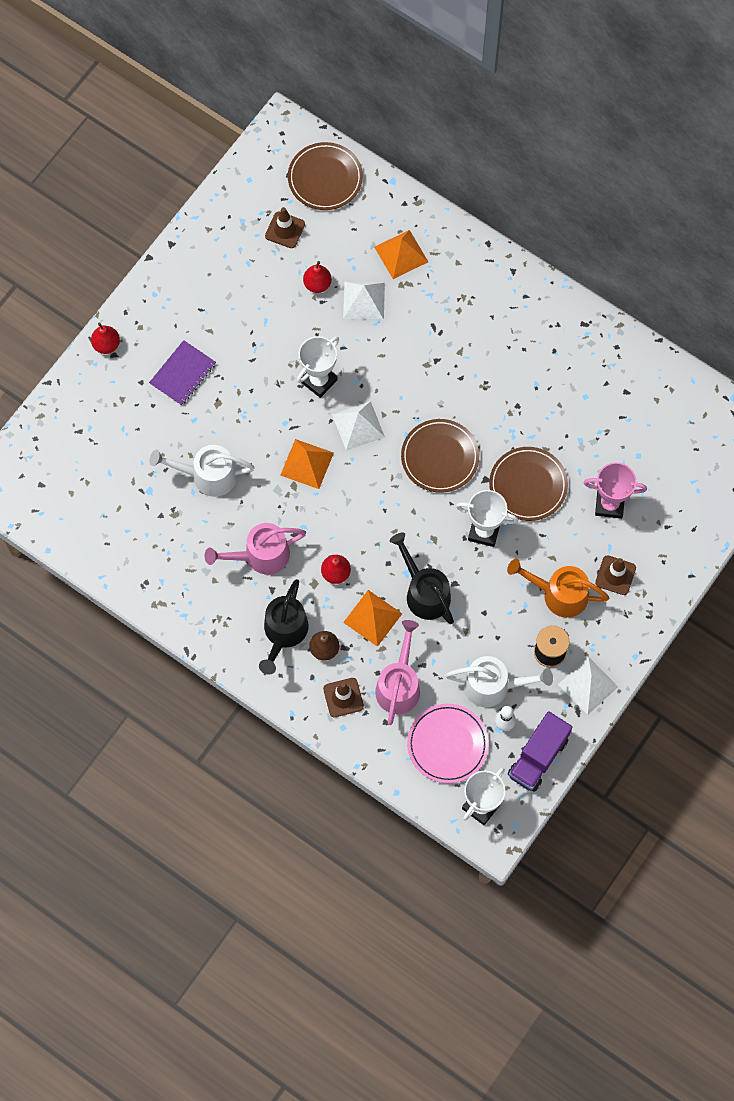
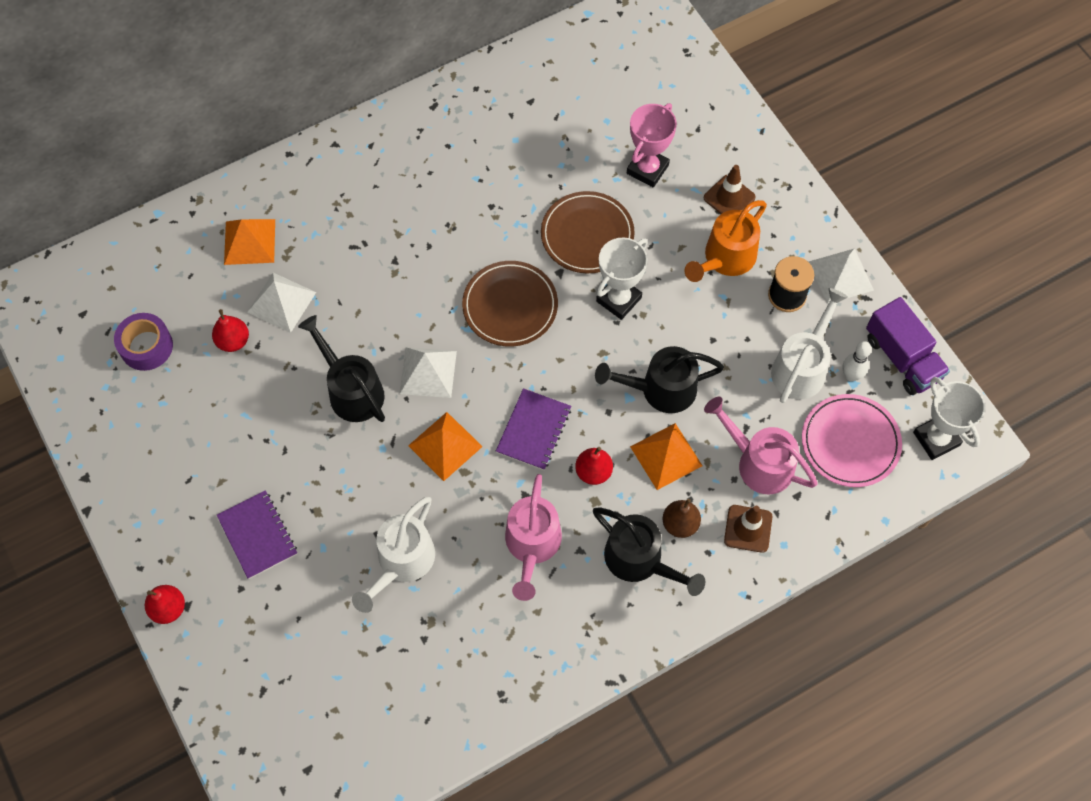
camera: 65 degrees left, 5 degrees down
brown traffic cone [265,207,305,248] -> purple tape [114,313,173,371]
brown plate [288,142,363,210] -> none
white trophy [297,336,339,398] -> black watering can [298,315,385,422]
none -> purple notebook [496,388,571,470]

